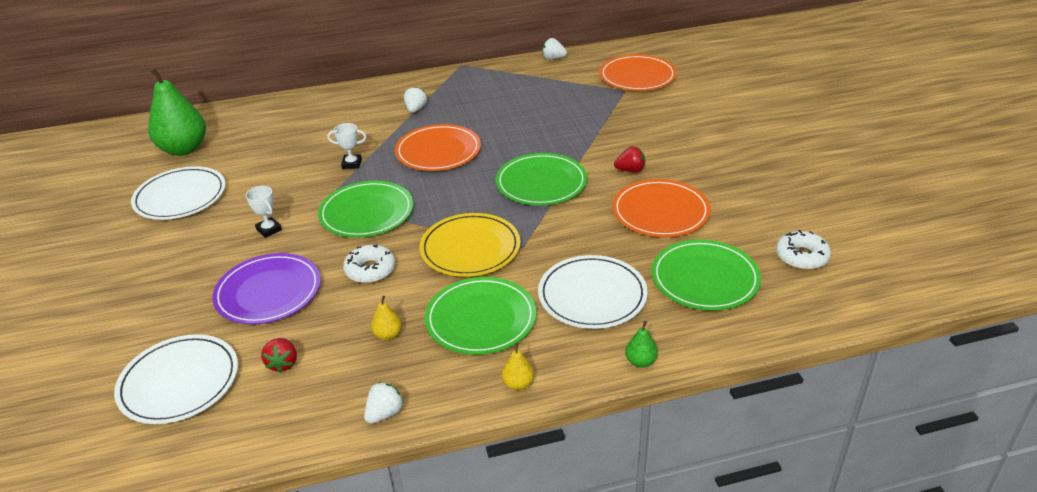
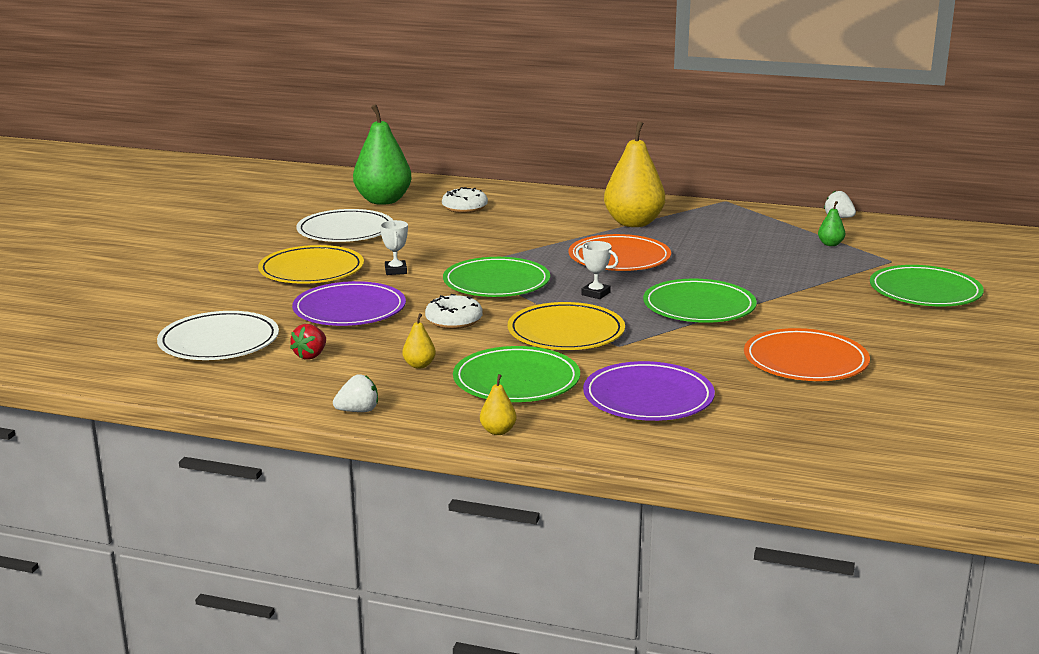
camera: 30 degrees right, 15 degrees down
white trophy [327,123,366,169] -> white trophy moved to [576,241,618,299]
white strawberry [404,87,427,113] -> yellow pear [604,121,665,227]
white plate [538,255,648,329] -> purple plate [583,361,715,421]
orange plate [599,54,677,91] -> none
red strawberry [614,146,645,172] -> none
green pear [625,321,658,368] -> green pear moved to [818,201,845,246]
green plate [652,240,761,310] -> green plate moved to [870,265,984,306]
white donut [776,230,831,270] -> white donut moved to [442,187,488,213]
none -> yellow plate [258,245,364,284]

